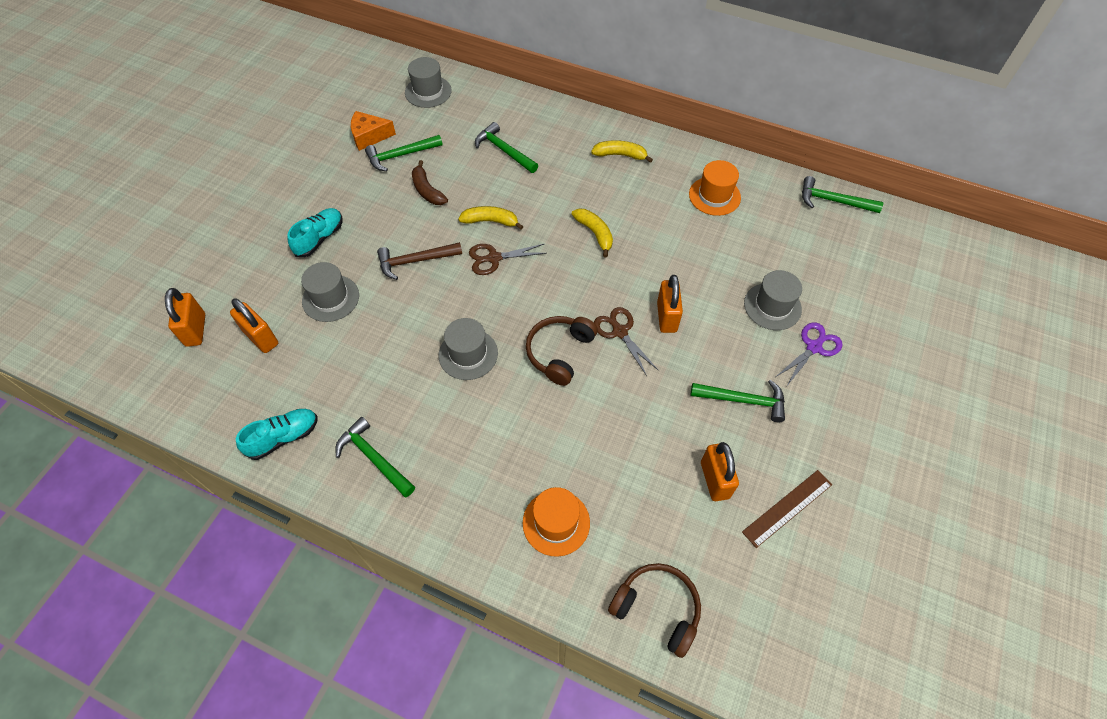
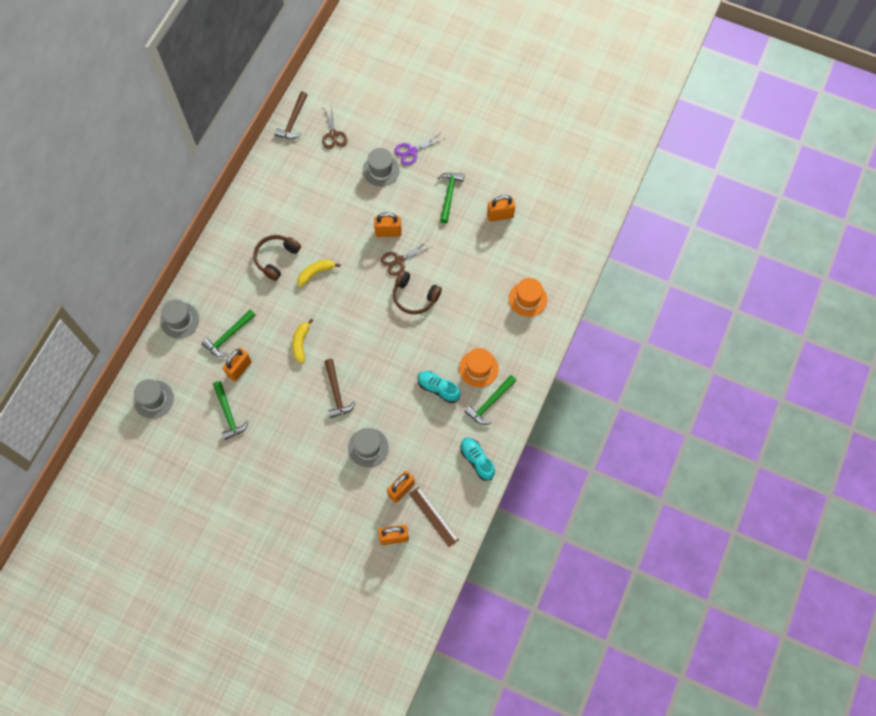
camera: 90 degrees left, 10 degrees up
turquoise shoe [287,208,343,257] -> turquoise shoe moved to [417,371,461,403]
orange cheese [351,111,396,151] -> none
brown banana [412,160,448,205] -> none
grey hat [439,318,498,380] -> grey hat moved to [160,299,199,339]
brown scissors [469,244,546,275] -> brown scissors moved to [322,105,348,149]
yellow banana [591,140,653,163] -> none
brown headphones [608,563,701,658] -> brown headphones moved to [253,235,301,281]
orange hat [689,160,741,216] -> orange hat moved to [459,348,499,387]
brown ruler [742,470,832,548] -> brown ruler moved to [409,487,459,547]
purple scissors [776,322,843,386] -> purple scissors turned 75 degrees counterclockwise [395,133,444,165]
green hammer [802,176,883,213] -> brown hammer [275,91,307,139]
none -> orange padlock [223,348,252,381]

